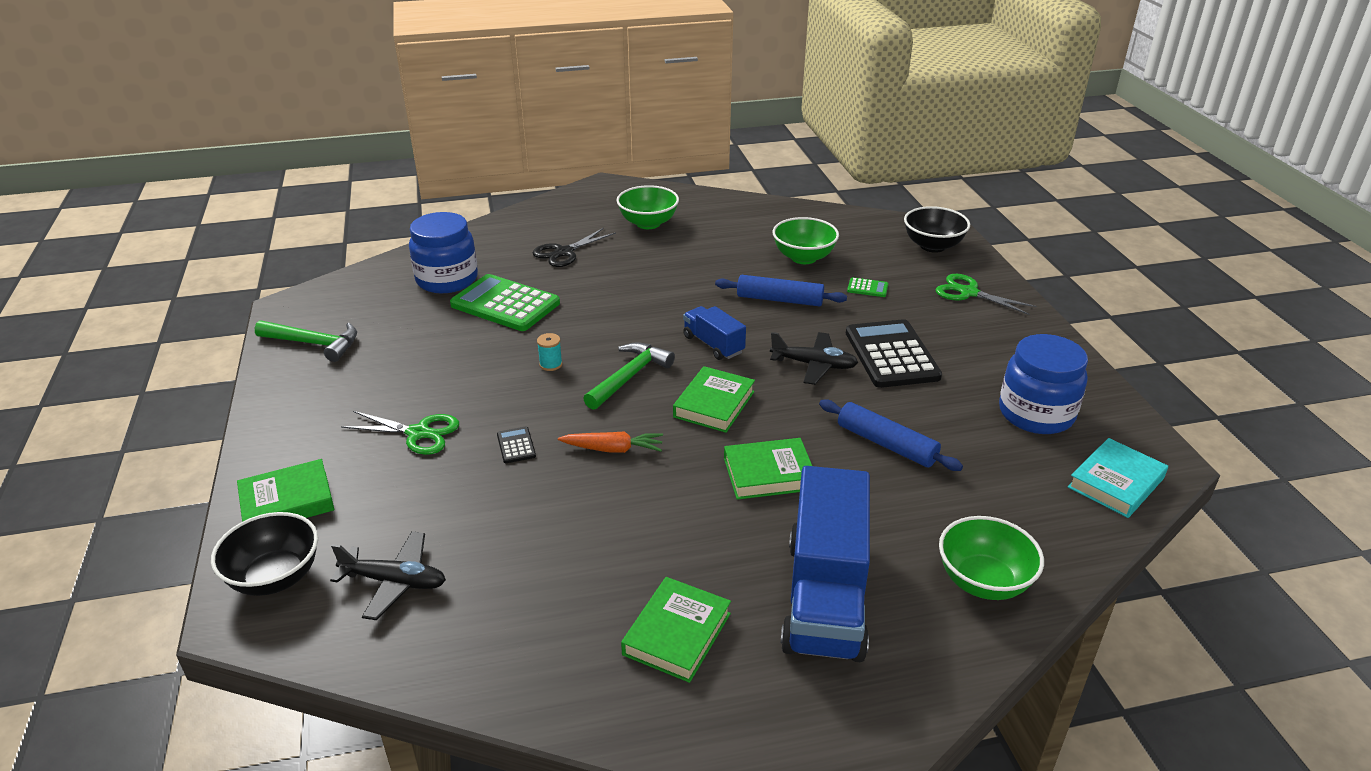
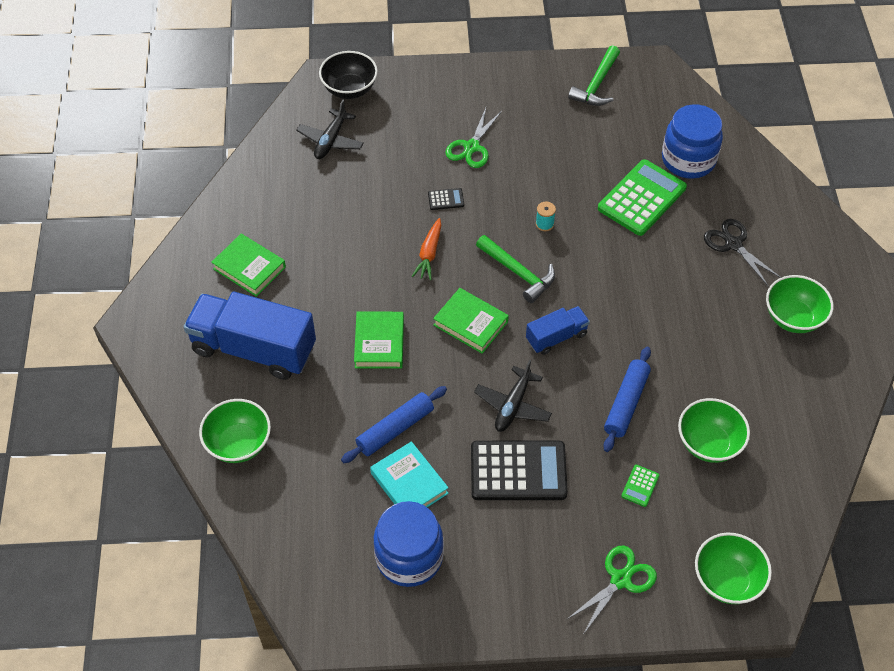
camera: 100 degrees right, 20 degrees up
green book [237,459,335,522] -> none
black bowl [904,206,970,253] -> green bowl [695,533,772,604]
turquoise book [1068,438,1168,518] -> turquoise book moved to [370,441,449,507]

